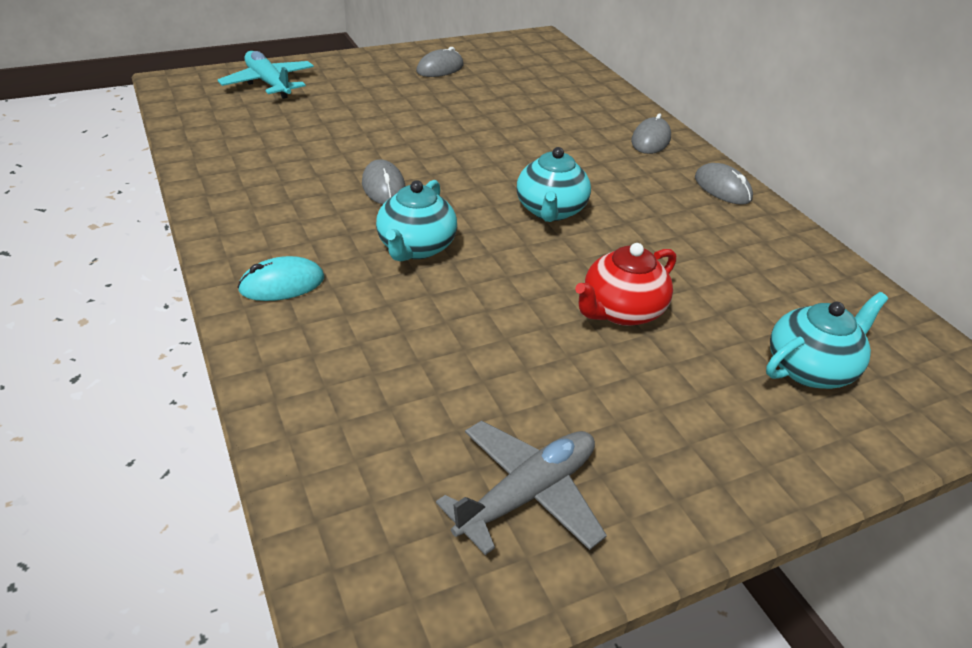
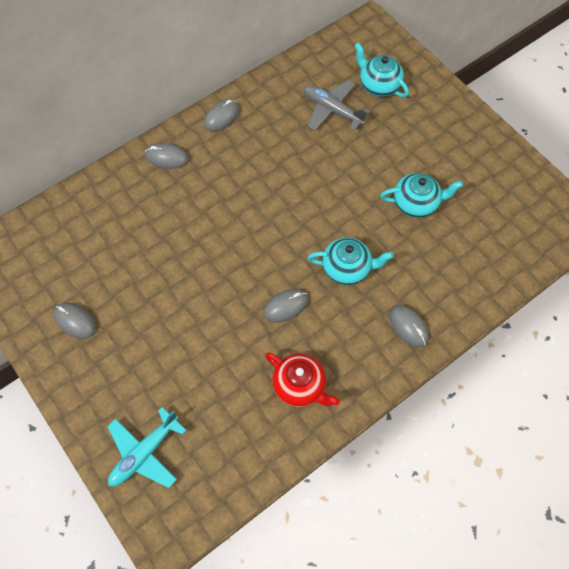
camera: 100 degrees left, 25 degrees up
turquoise mouse [237,256,324,301] -> grey mouse [389,305,429,347]
grey plane [436,421,607,555] -> grey plane moved to [304,80,370,131]
turquoise teapot [517,147,591,222] -> turquoise teapot moved to [380,173,463,218]
red teapot [575,243,676,326] -> red teapot moved to [265,352,340,407]

